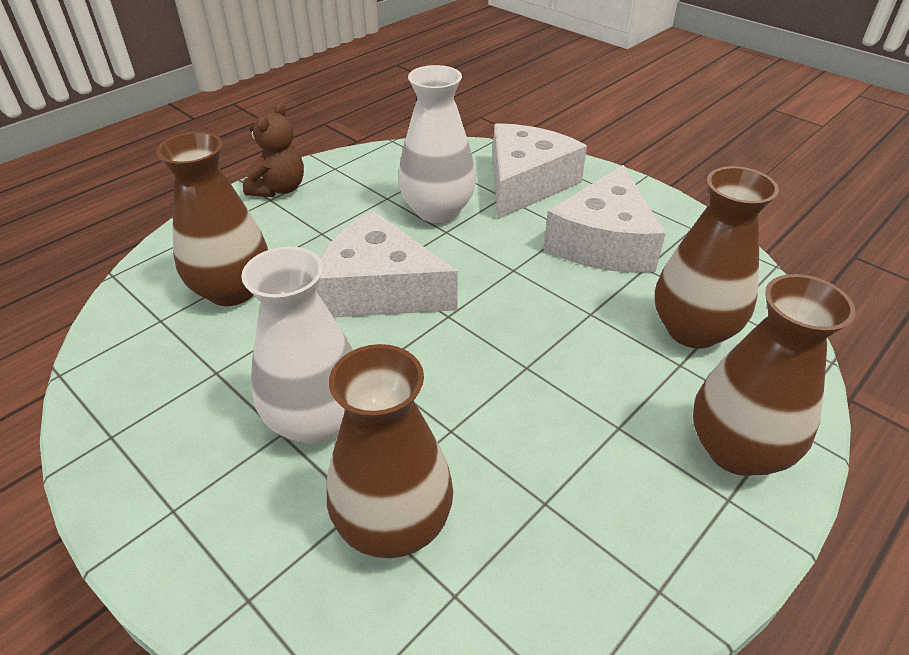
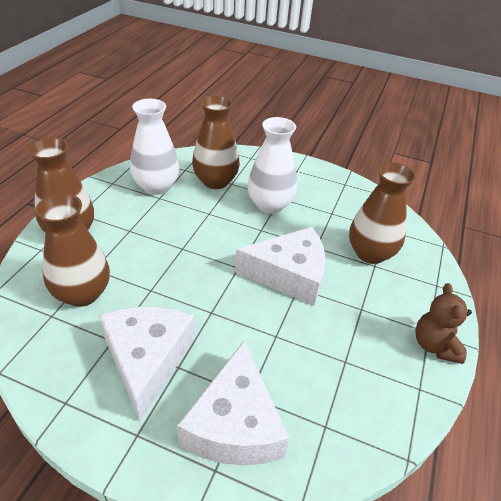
camera: 155 degrees right, 0 degrees up
white vase [398,65,476,223] -> white vase moved to [130,99,179,195]

